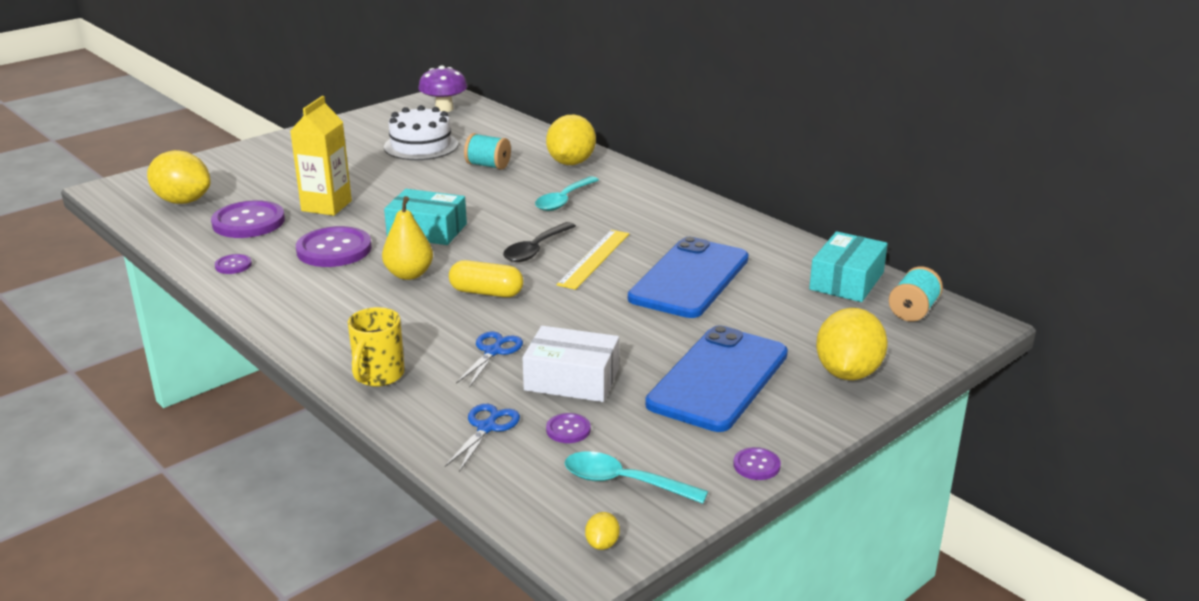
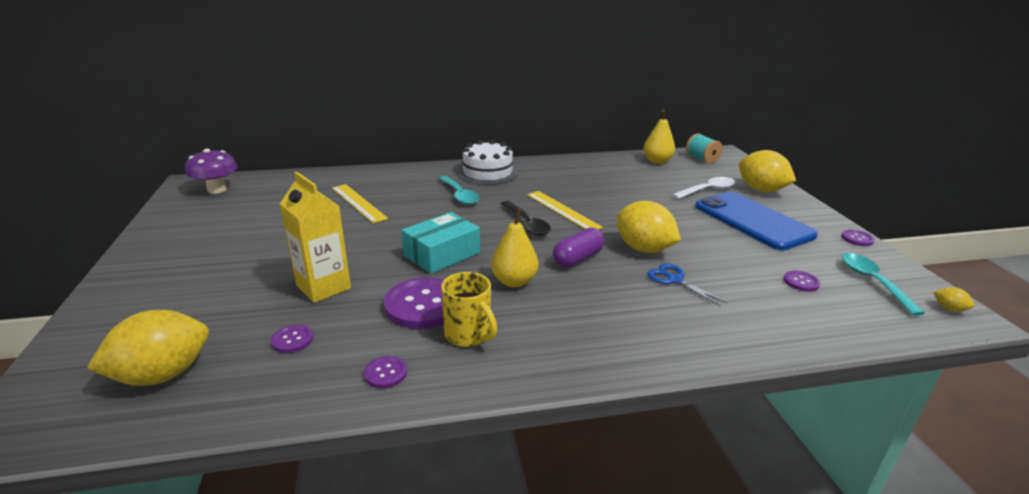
camera: 60 degrees left, 0 degrees up
purple button [211,200,285,238] -> purple button [271,325,313,353], size x0.47
yellow mug [348,307,405,387] -> yellow mug moved to [441,272,497,347]
white cake [384,105,458,160] -> white cake moved to [457,140,518,185]
blue scissors [445,404,520,472] -> none
yellow capsule [449,260,524,297] -> purple capsule [553,227,605,268]
turquoise spool [464,133,511,170] -> yellow ruler [332,184,388,223]
white box [523,326,619,402] -> none
yellow lemon [546,115,596,165] -> yellow lemon moved to [616,201,681,253]
turquoise spoon [564,451,708,504] -> turquoise spoon turned 120 degrees clockwise [842,253,925,316]
blue phone [628,237,749,318] -> none
turquoise box [809,231,888,302] -> yellow pear [643,110,675,164]
none -> white spoon [672,177,735,199]

